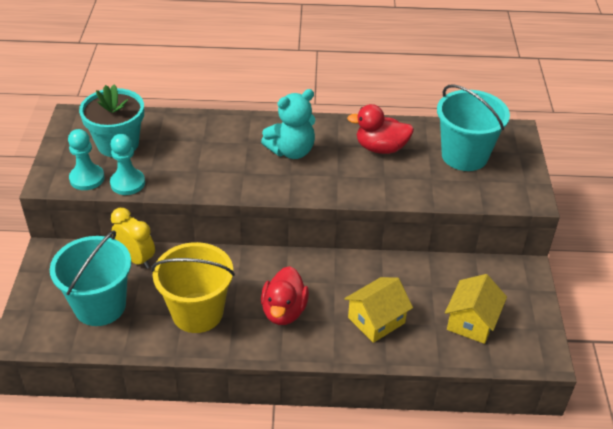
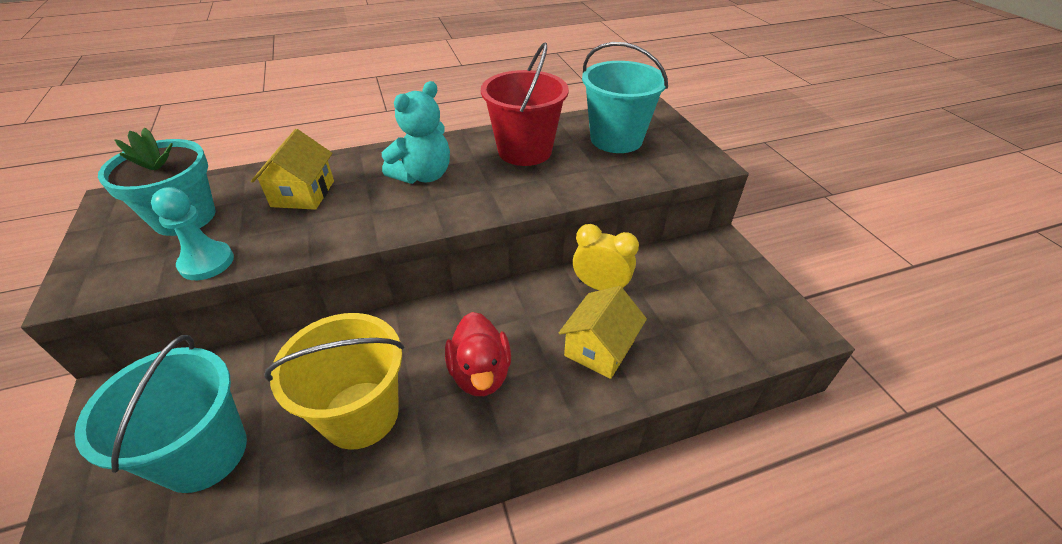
camera: 20 degrees left, 0 degrees up
turquoise pawn [68,129,105,190] -> none
yellow clock [111,208,155,269] -> yellow clock moved to [573,224,639,290]
red duck [347,104,414,154] -> red bucket [481,43,569,166]
yellow house [445,274,507,344] -> yellow house moved to [251,129,334,210]

